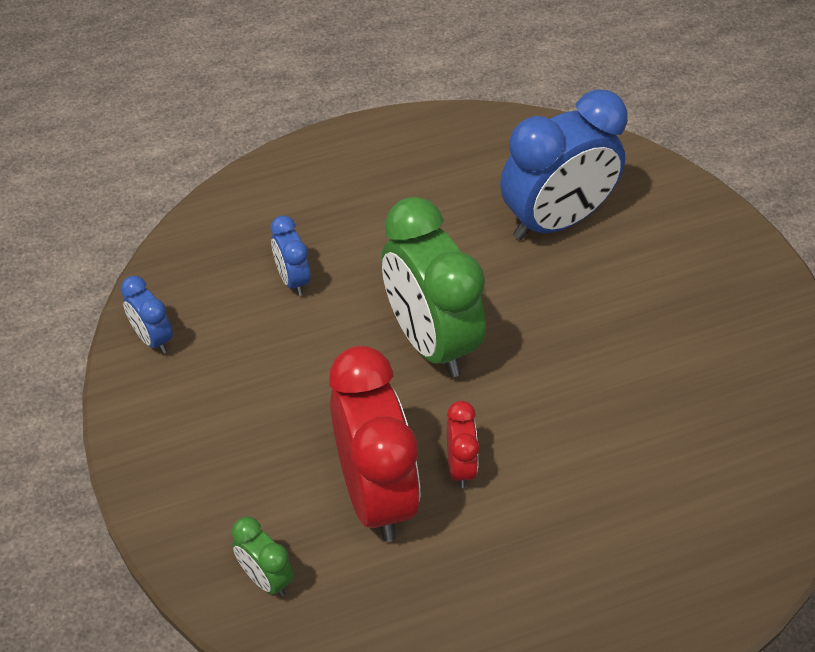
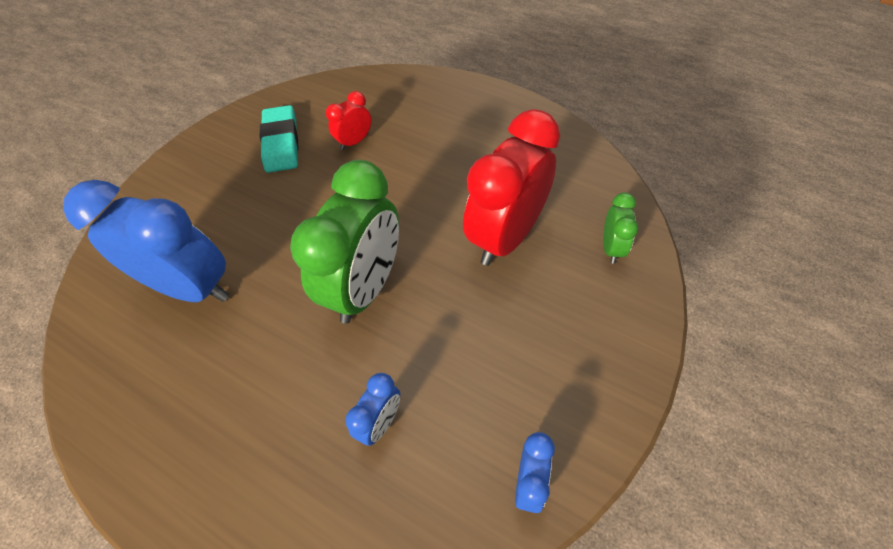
camera: 125 degrees left, 5 degrees up
red clock [447,401,479,488] -> red clock moved to [326,91,371,150]
none -> turquoise eraser [260,105,298,173]

